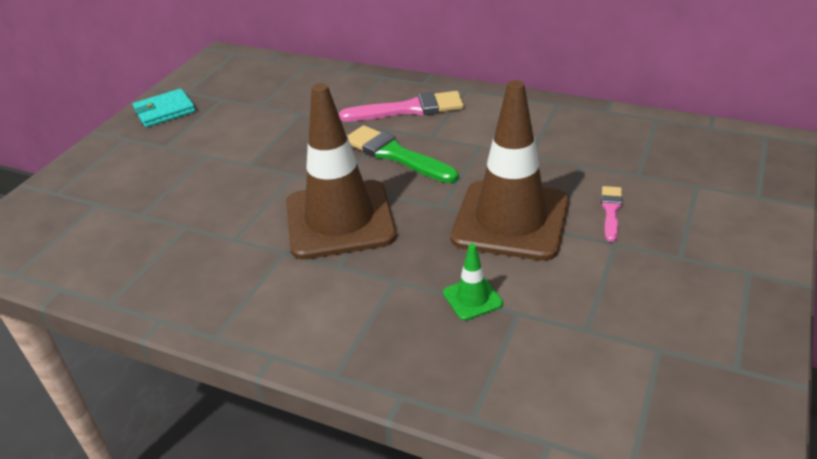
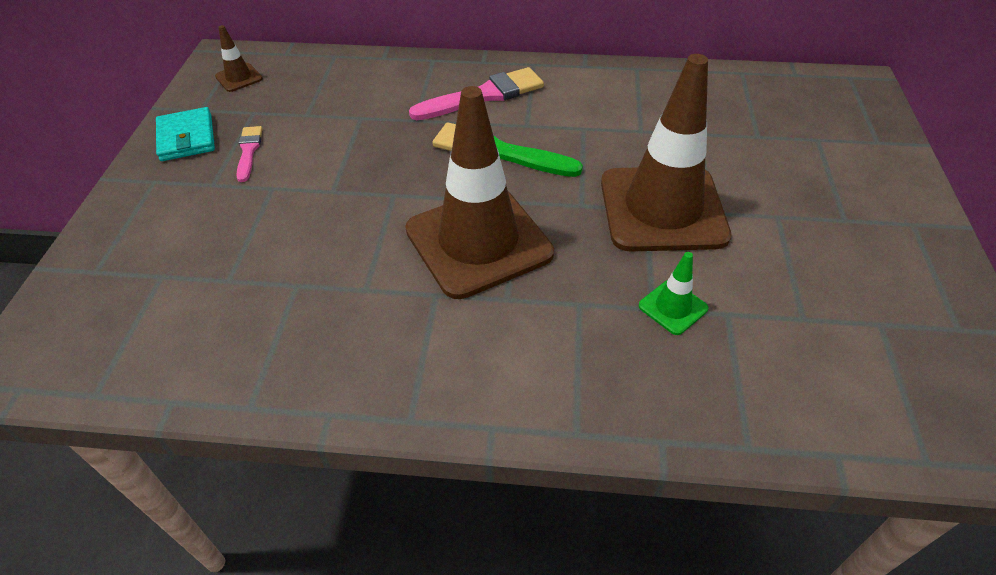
camera: 20 degrees left, 10 degrees up
turquoise wallet [133,88,196,127] -> turquoise wallet turned 60 degrees counterclockwise [156,107,215,161]
pink brush [601,186,623,242] -> pink brush moved to [236,126,263,182]
none -> brown traffic cone [215,25,263,92]

